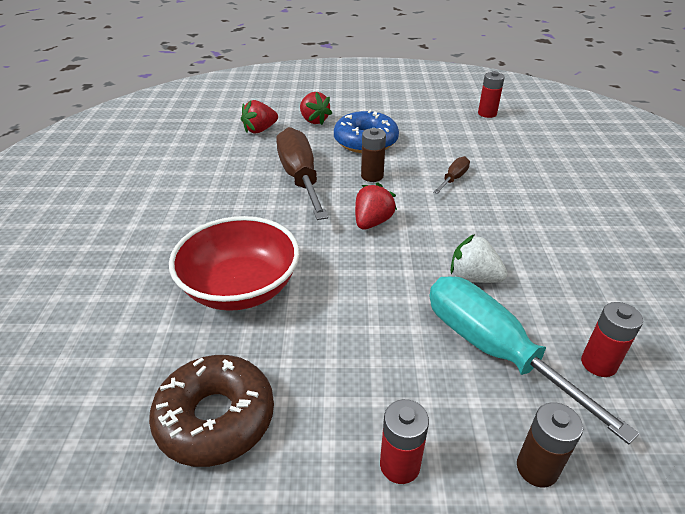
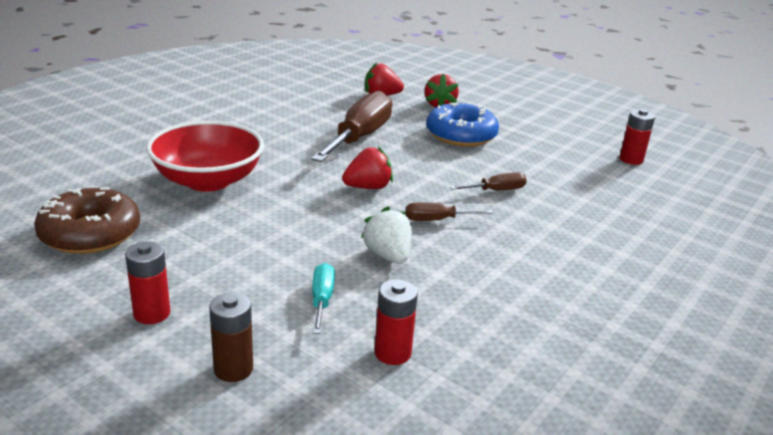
camera: 35 degrees right, 10 degrees down
brown battery [361,128,386,182] -> none
turquoise screwdriver [430,276,639,444] -> turquoise screwdriver [312,263,335,334], size x0.46
none -> brown screwdriver [405,202,493,221]

